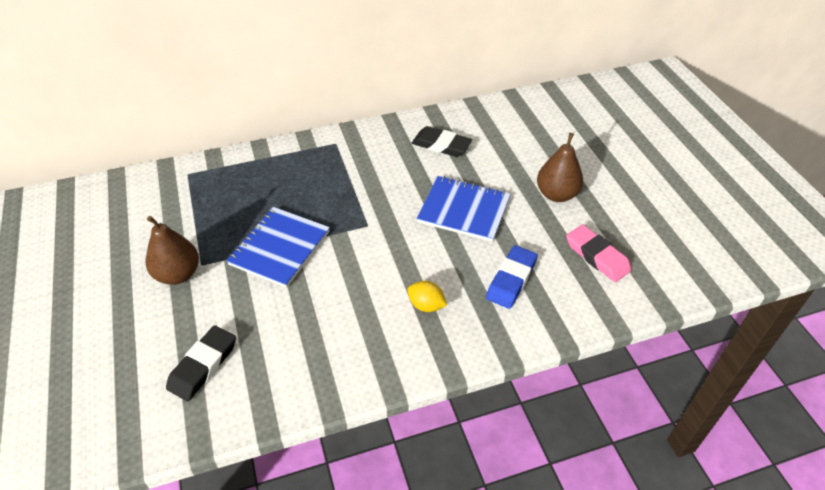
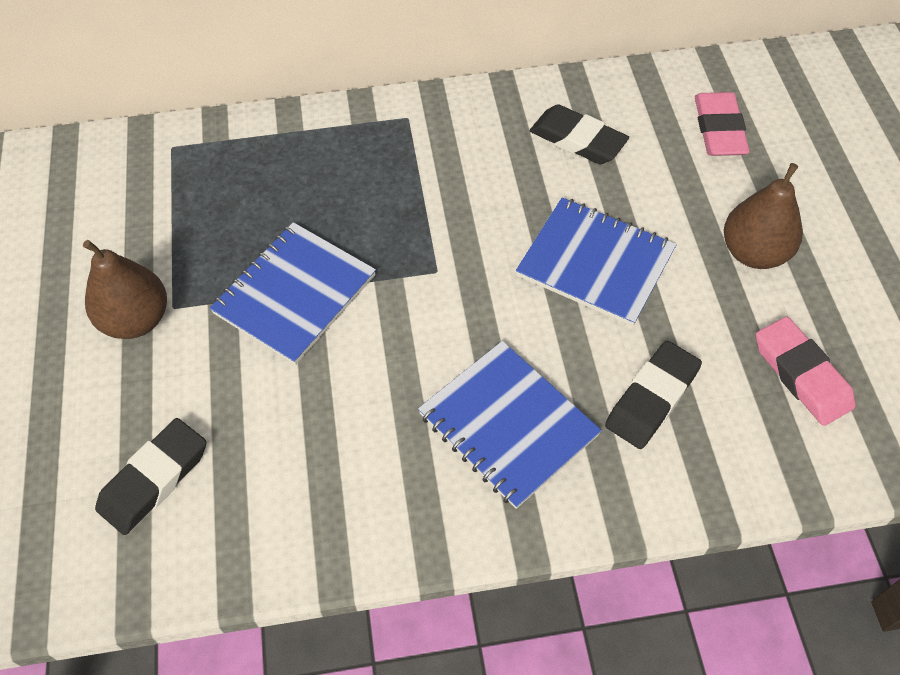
camera: 10 degrees right, 10 degrees up
yellow lemon [407,281,447,312] -> blue notebook [418,341,602,509]
blue eraser [486,245,538,309] -> black eraser [605,341,702,449]
none -> pink eraser [695,92,750,156]

